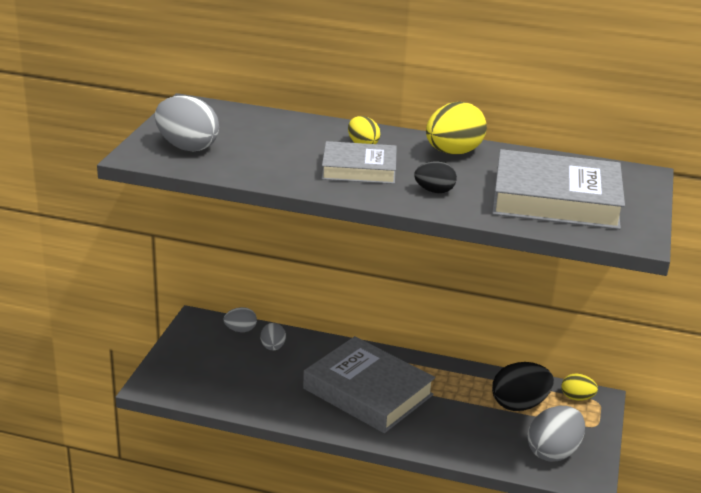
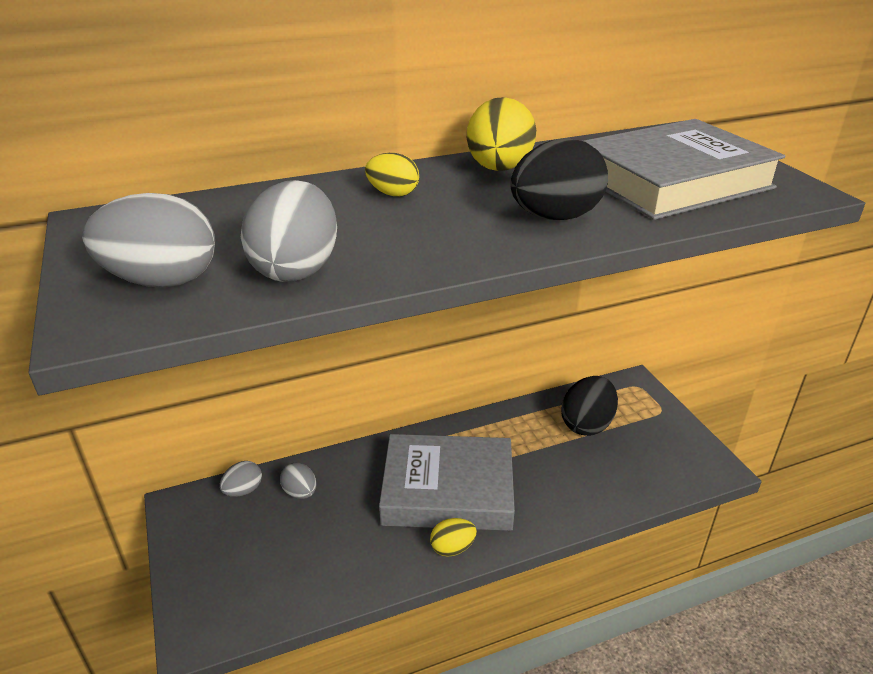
camera: 35 degrees left, 5 degrees up
grey book [321,141,397,184] -> none
black egg [414,161,457,193] -> black egg [510,138,608,220], size x1.76
grey egg [527,406,585,462] -> grey egg moved to [241,180,337,282]
yellow egg [562,374,598,401] -> yellow egg moved to [430,518,477,557]

